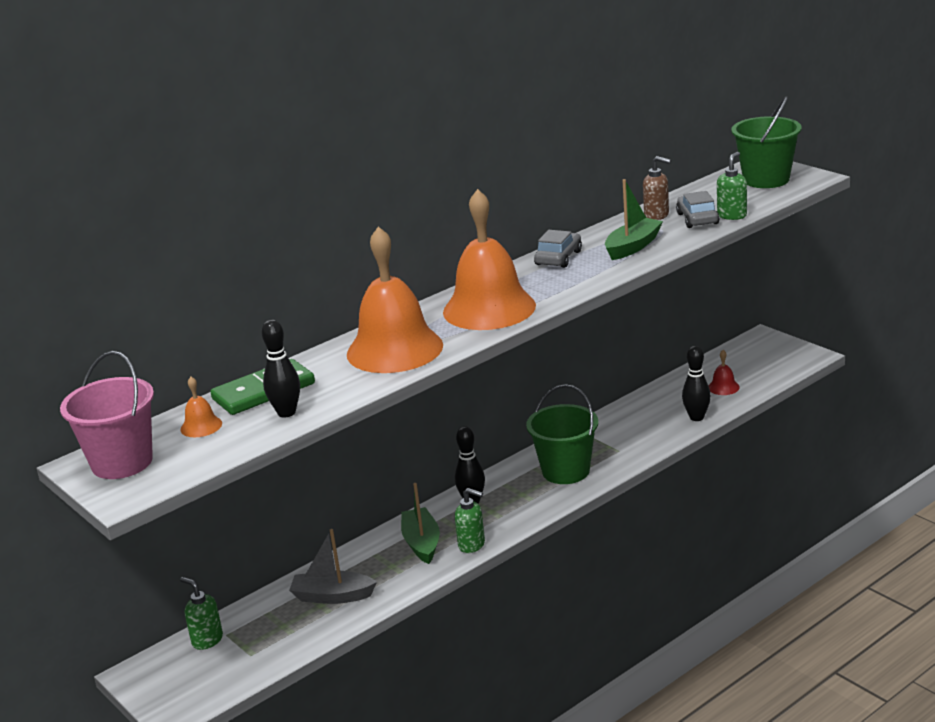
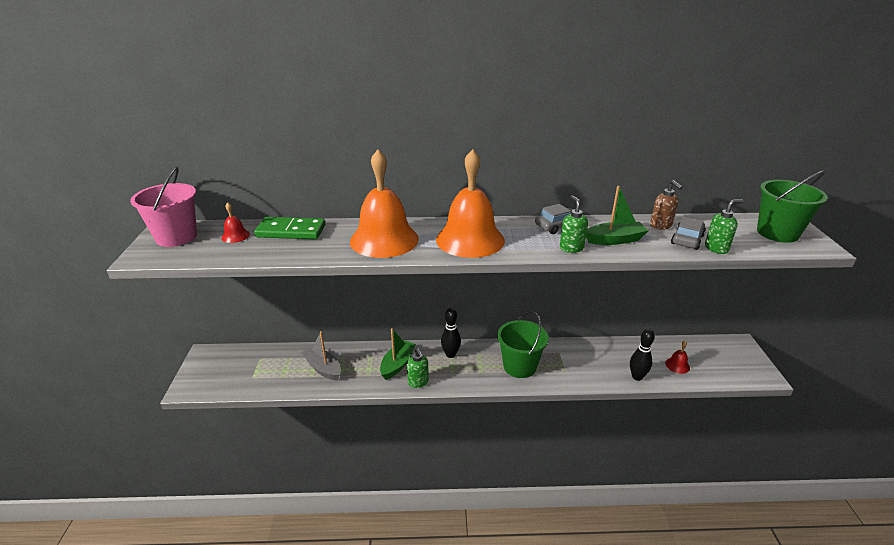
camera: 35 degrees right, 5 degrees up
orange bell [180,377,222,437] -> red bell [221,202,250,243]
green soap dispenser [180,577,223,650] -> green soap dispenser moved to [560,195,588,253]
black bowling pin [262,319,300,418] -> none

